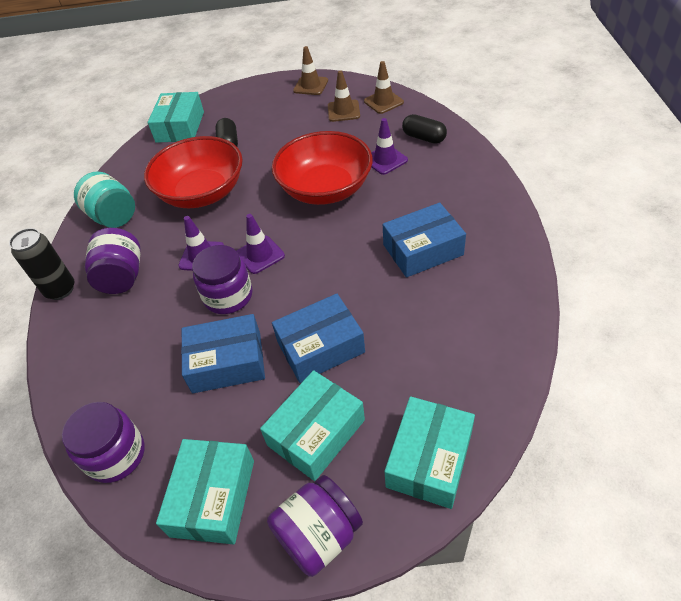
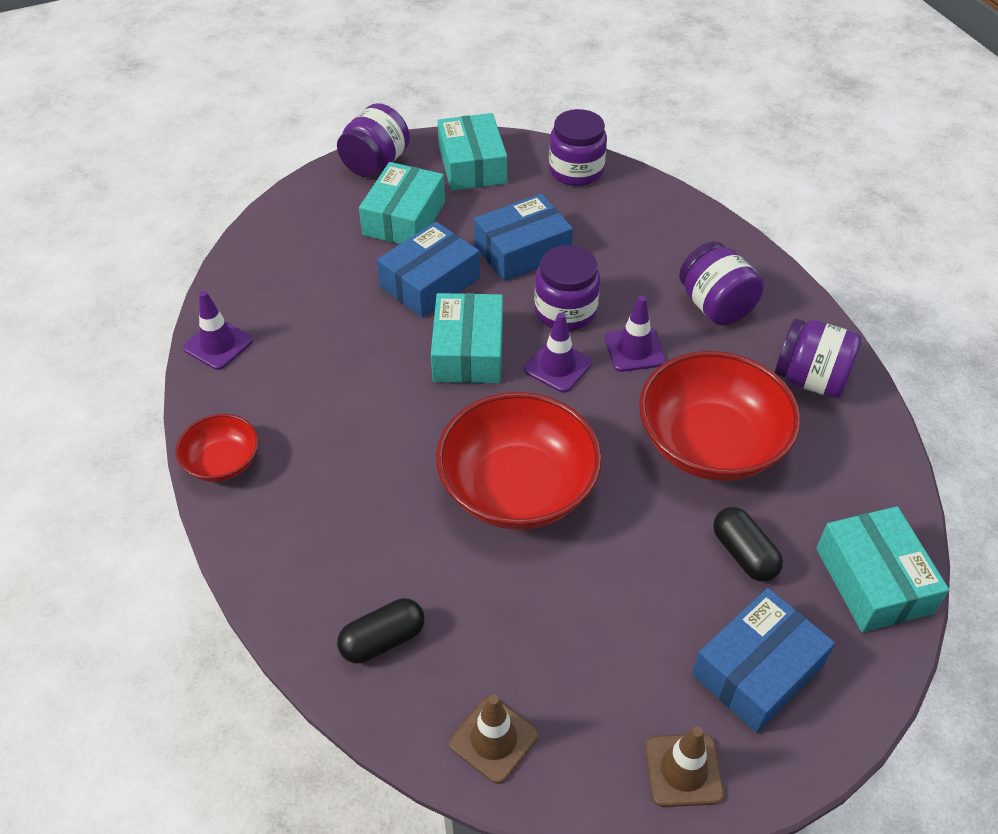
camera: 155 degrees right, 0 degrees up
black can [9,228,75,300] -> none
turquoise jar [74,171,135,228] -> purple jar [775,319,862,398]
brown traffic cone [328,71,360,122] -> none
purple traffic cone [371,118,408,175] -> purple traffic cone moved to [183,291,253,370]
blue box [383,203,466,278] -> blue box moved to [692,588,835,733]
turquoise box [385,396,475,509] -> turquoise box moved to [431,293,503,383]
black capsule [402,114,447,144] -> black capsule turned 45 degrees counterclockwise [337,598,424,663]
none -> red bowl [176,414,259,482]

